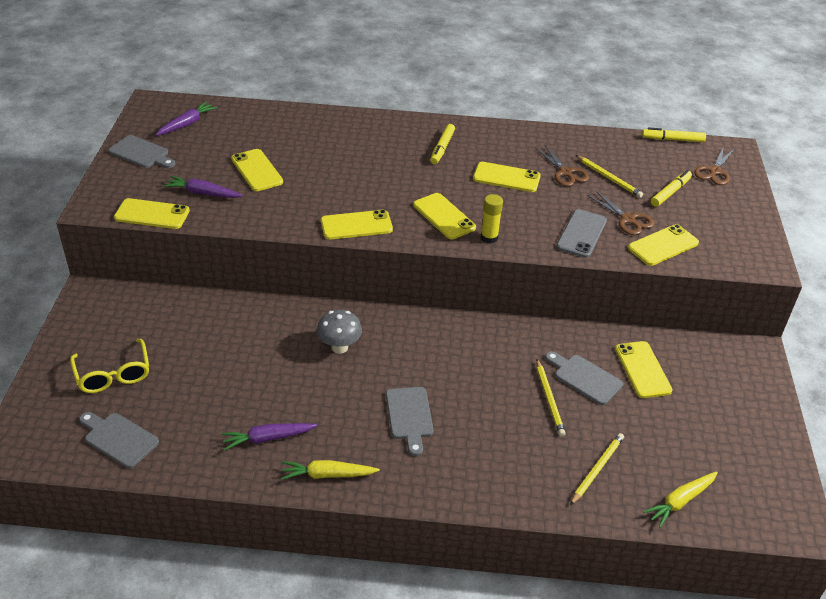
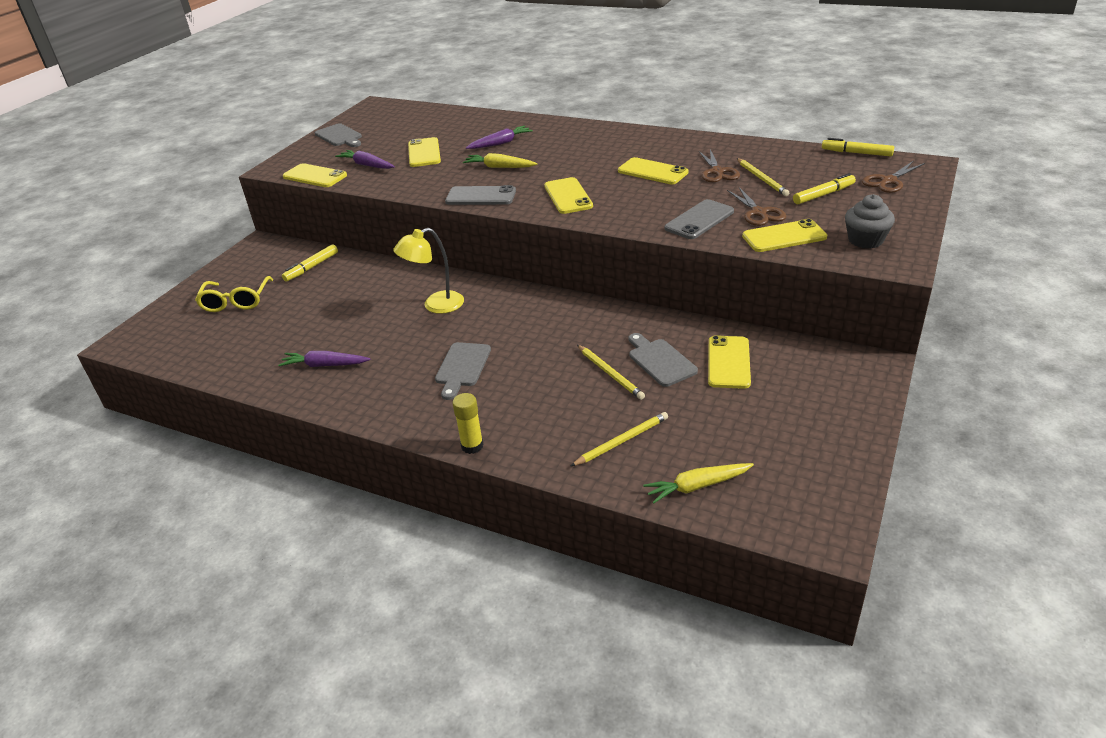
camera: 25 degrees right, 5 degrees down
grey cutting board [79,412,159,468] -> none
purple carrot [156,102,217,136] -> purple carrot moved to [466,126,533,149]
yellow carrot [281,460,380,480] -> yellow carrot moved to [463,153,537,168]
grey mushroom [317,310,362,354] -> yellow lamp [393,228,464,314]
yellow phone [321,210,393,240] -> grey phone [445,185,516,205]
yellow marker [430,124,455,164] -> yellow marker moved to [282,244,338,282]
yellow glue stick [481,194,503,244] -> yellow glue stick moved to [452,393,483,454]
yellow pencil [536,359,566,436] -> yellow pencil turned 45 degrees counterclockwise [577,345,645,400]
none -> grey cupcake [845,194,895,249]

